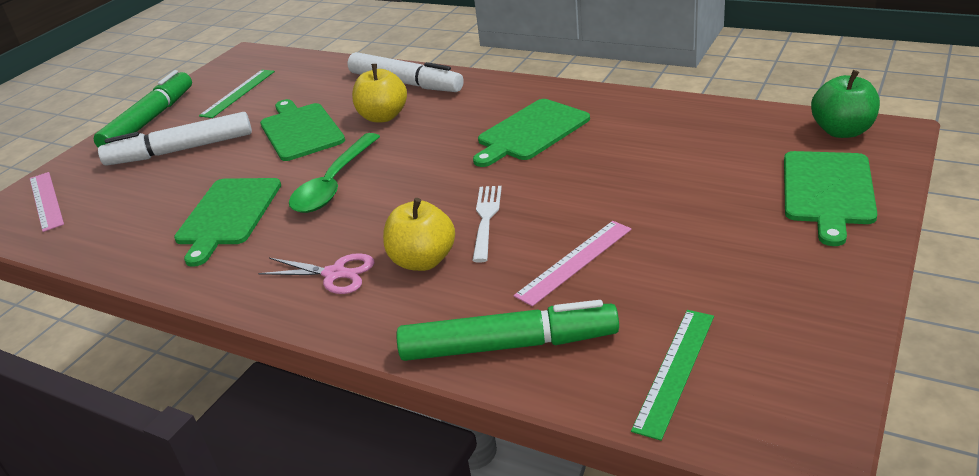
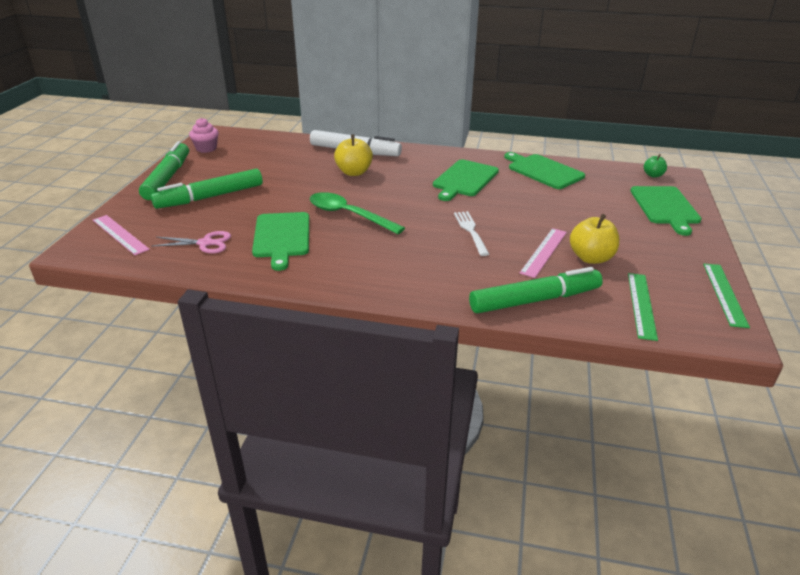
camera: 20 degrees left, 0 degrees up
white marker [98,112,252,166] -> green marker [151,169,263,209]
green ruler [199,70,275,118] -> green ruler moved to [703,264,750,328]
pink scissors [258,253,374,294] -> pink scissors moved to [152,231,231,253]
green cutting board [260,99,345,161] -> green cutting board moved to [504,152,585,189]
green spoon [289,133,380,213] -> green spoon turned 120 degrees clockwise [310,192,405,234]
yellow apple [383,198,455,271] -> yellow apple moved to [570,214,619,264]
green apple [811,70,880,138] -> green apple [644,154,667,177], size x0.58
none -> pink cupcake [189,118,219,153]

